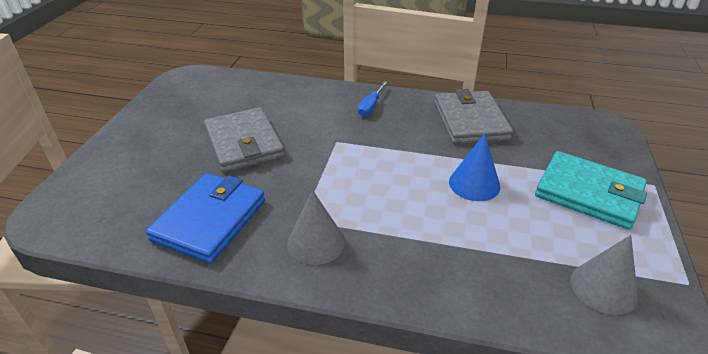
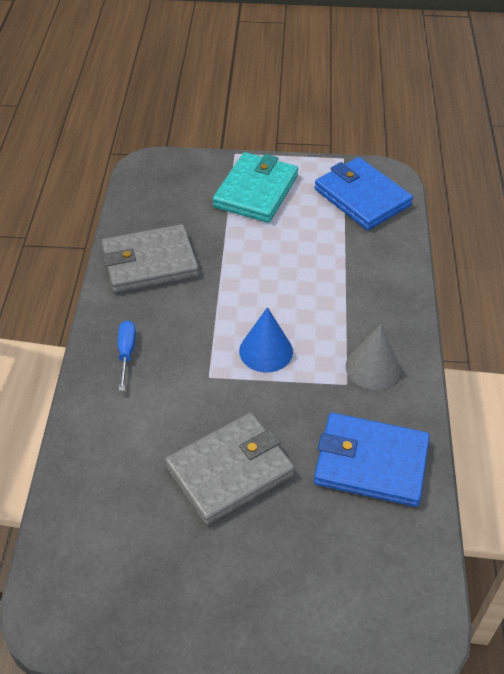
camera: 100 degrees left, 10 degrees up
blue screwdriver [358,81,387,116] -> blue screwdriver turned 105 degrees counterclockwise [118,320,136,391]
blue cone [449,133,500,201] -> blue cone moved to [239,307,293,373]
grey cone [570,235,638,315] -> blue wallet [314,157,413,230]

